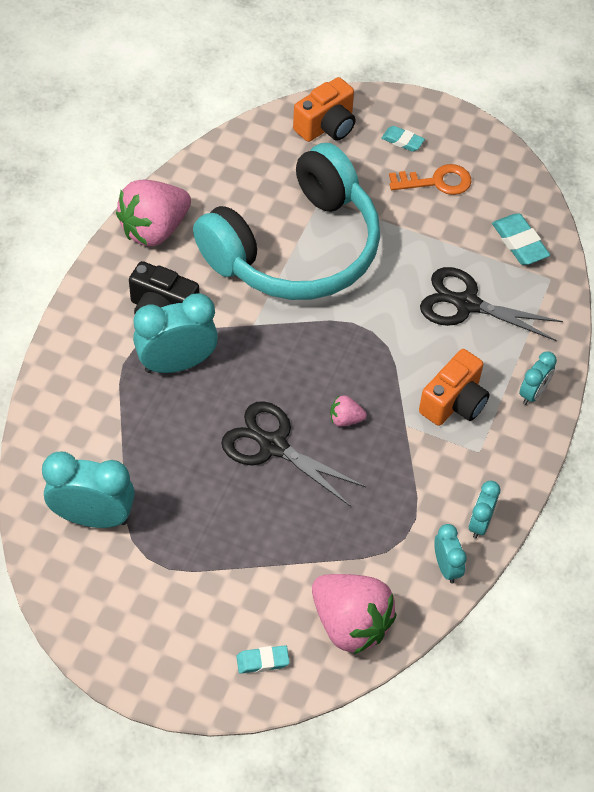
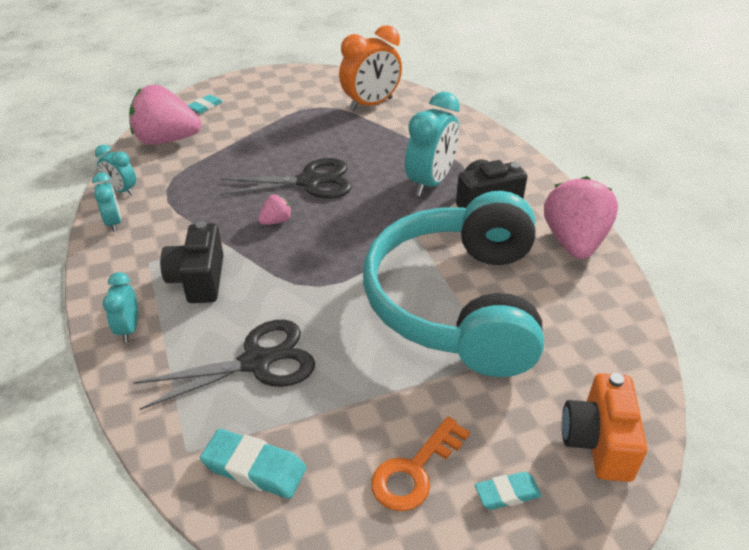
camera: 140 degrees right, 15 degrees down
turquoise clock [42,452,135,528] -> orange clock [339,25,402,111]
orange camera [419,349,490,426] -> black camera [160,221,224,303]

